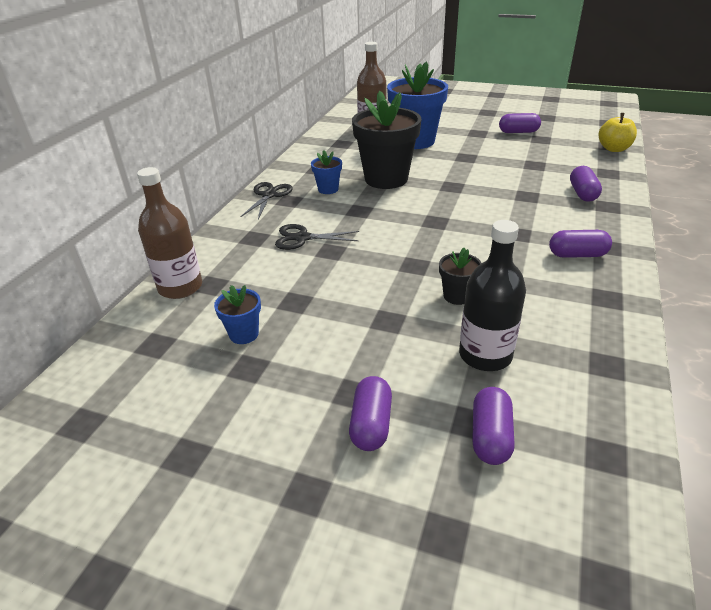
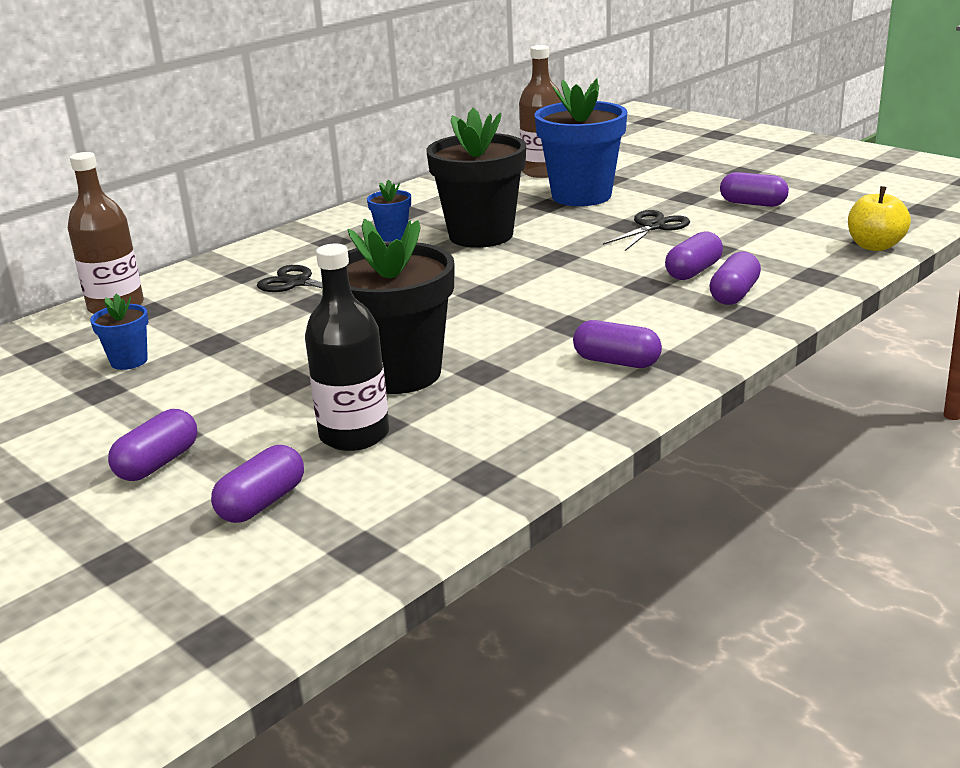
camera: 25 degrees right, 10 degrees down
black scissors [240,182,293,219] -> black scissors moved to [603,210,690,251]
black flower pot [439,248,481,305] -> black flower pot [347,219,454,394], size x2.18
none -> purple capsule [665,231,723,280]

